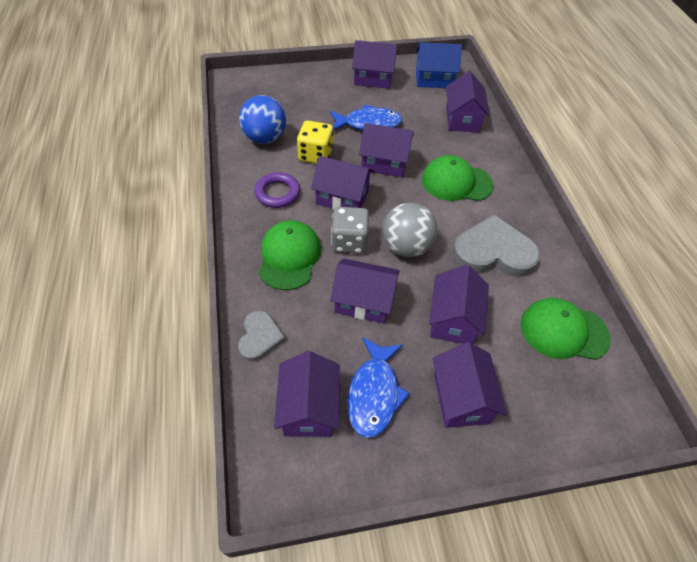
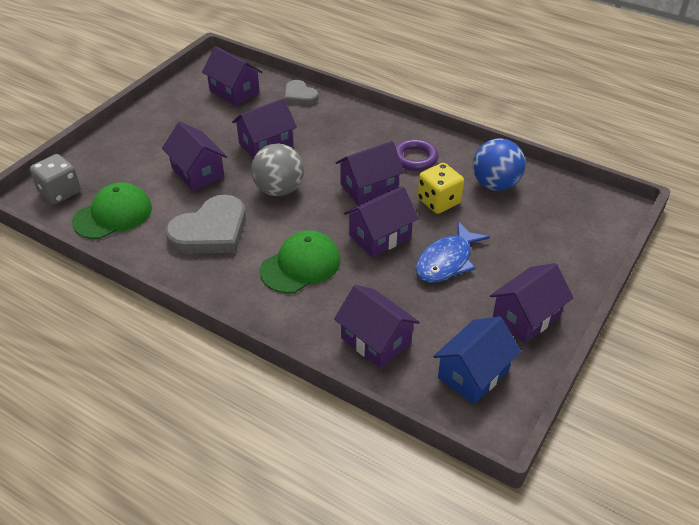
camera: 135 degrees right, 10 degrees down
green cap [259,220,321,290] -> none
grey dice [331,207,369,254] -> grey dice moved to [30,154,81,205]
blue fish [347,337,410,438] -> none
purple house [433,342,507,428] -> none

